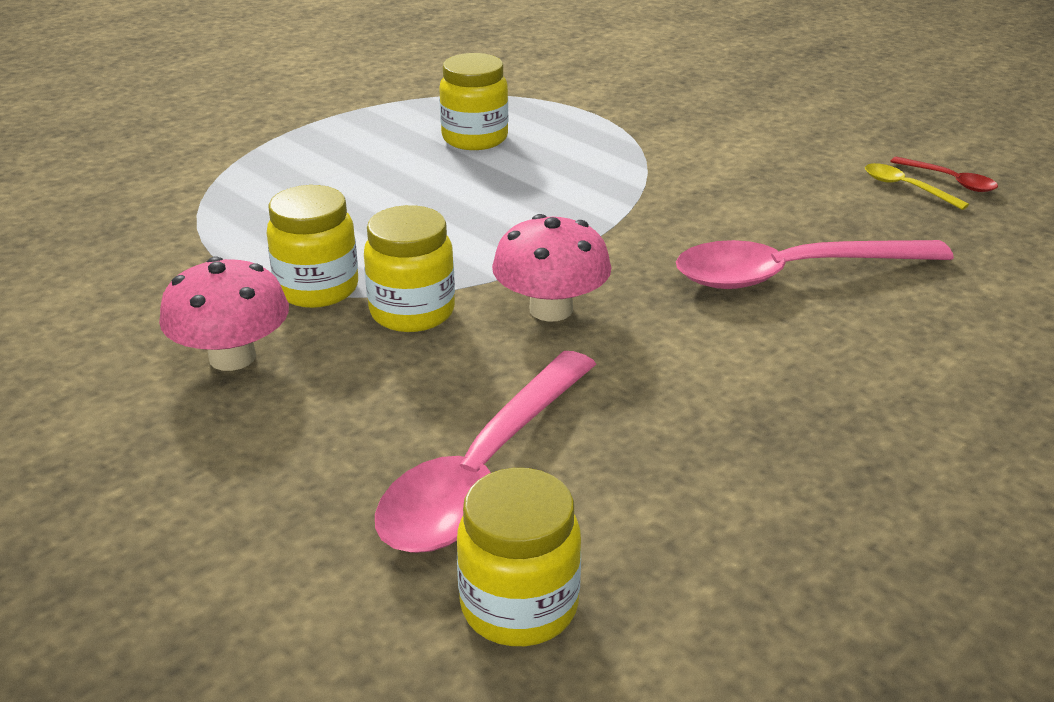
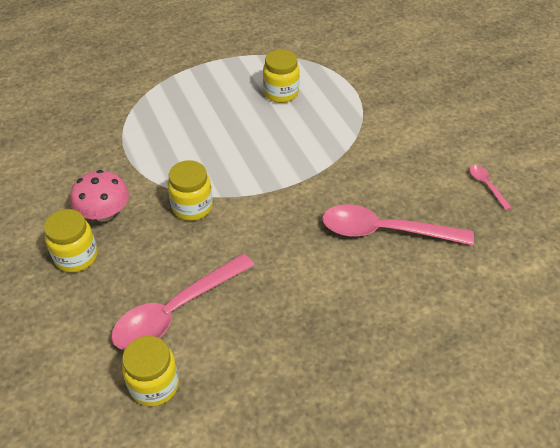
camera: 20 degrees right, 15 degrees up
yellow jar [267,185,358,308] -> yellow jar moved to [44,209,98,272]
pink mushroom [492,214,612,322] -> none
yellow spoon [865,163,969,210] -> pink spoon [469,165,512,210]
red spoon [890,157,998,192] -> none

